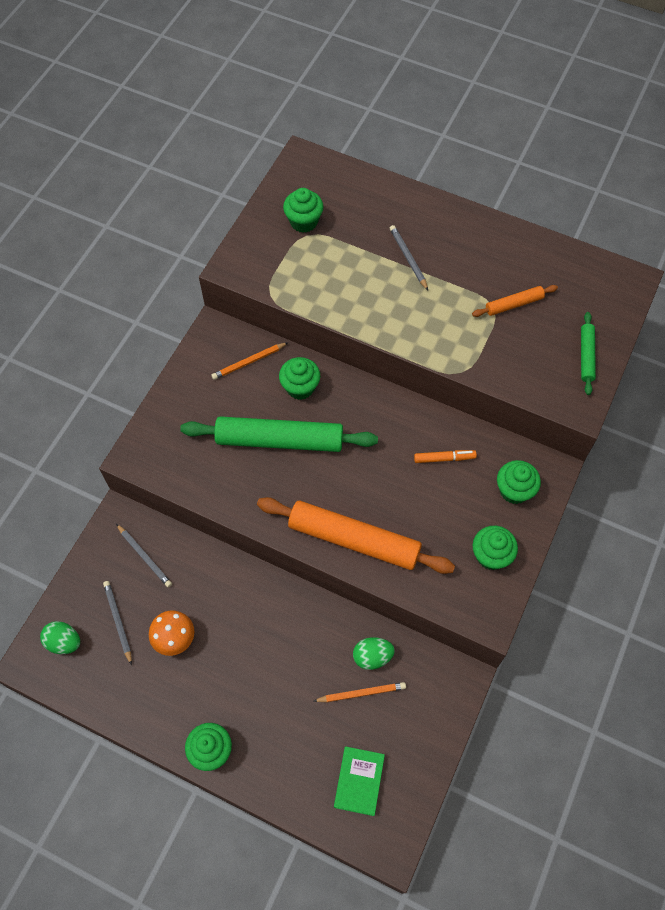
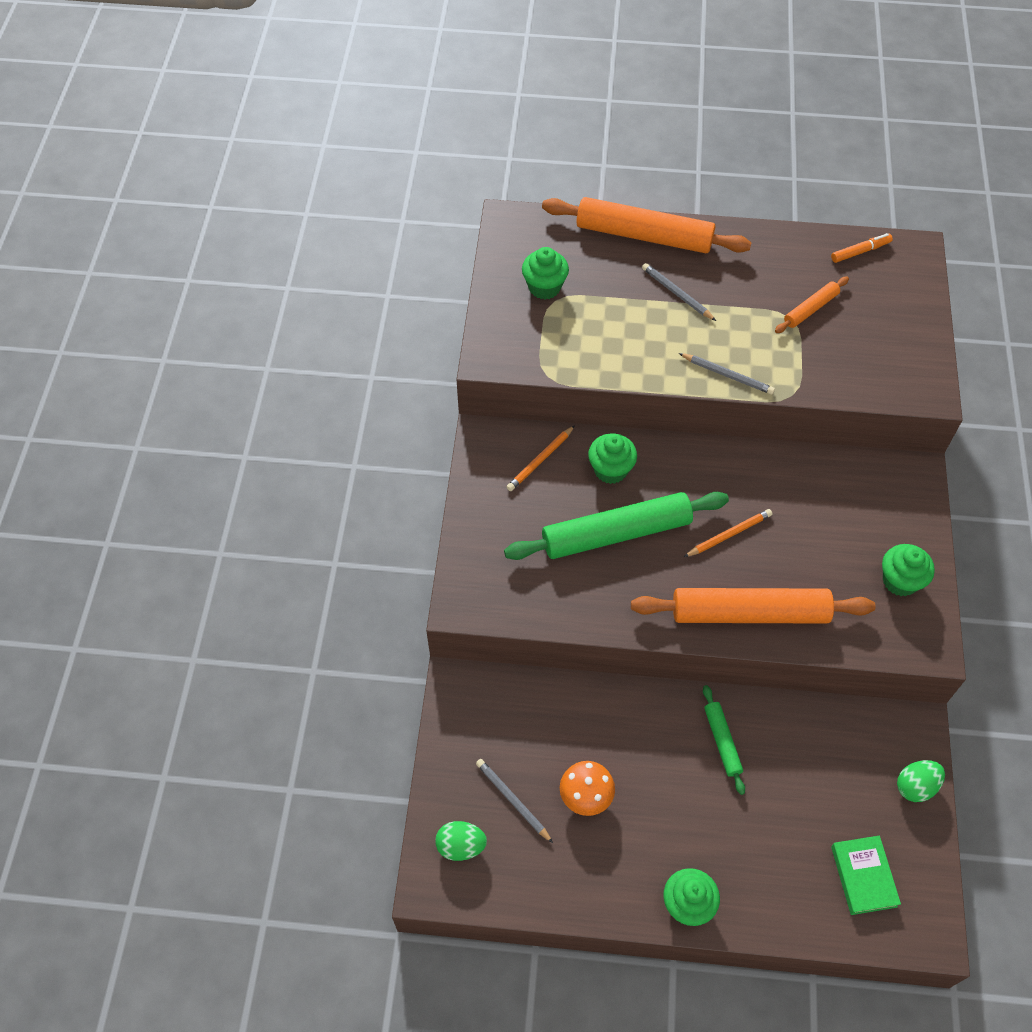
camera: 20 degrees left, 5 degrees down
grey pencil [116,524,172,587] -> grey pencil moved to [679,353,775,395]
orange pencil [314,682,406,702] -> orange pencil moved to [684,509,772,557]
green egg [353,637,395,670] -> green egg moved to [897,760,945,802]
orange marker [414,450,477,463] -> orange marker moved to [831,233,893,263]
green cupcake [497,460,541,504] -> none
green rolling pin [581,312,596,395] -> green rolling pin moved to [703,685,745,795]
none -> orange rolling pin [542,197,751,253]

